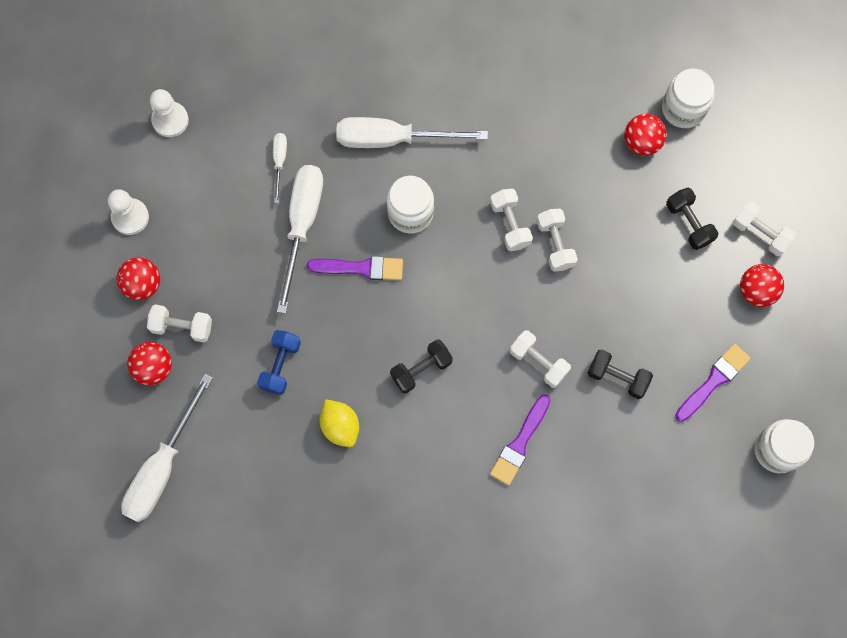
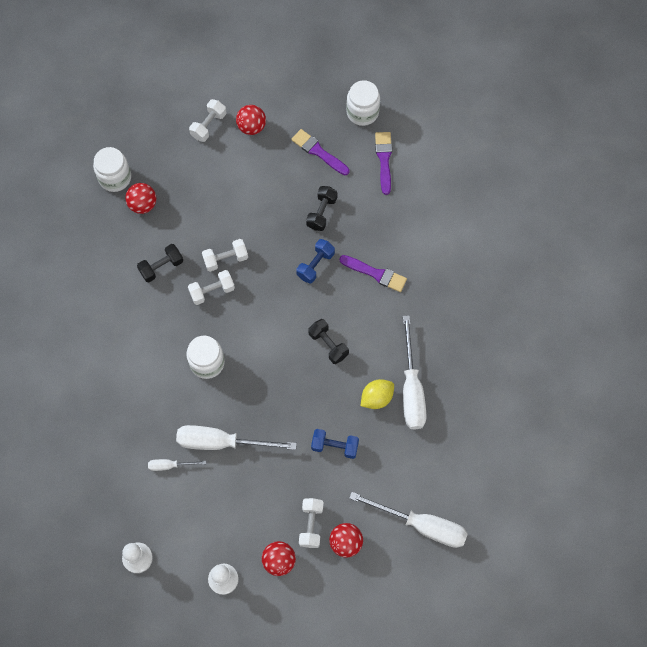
camera: 95 degrees left, 5 degrees down
purple brush [307,256,403,280] -> purple brush moved to [375,132,392,195]
white screwdriver [336,117,488,148] -> white screwdriver moved to [403,315,427,429]
white dumbbell [510,330,571,388] -> blue dumbbell [296,239,335,283]
black dumbbell [666,188,718,250] -> black dumbbell moved to [137,244,183,282]

